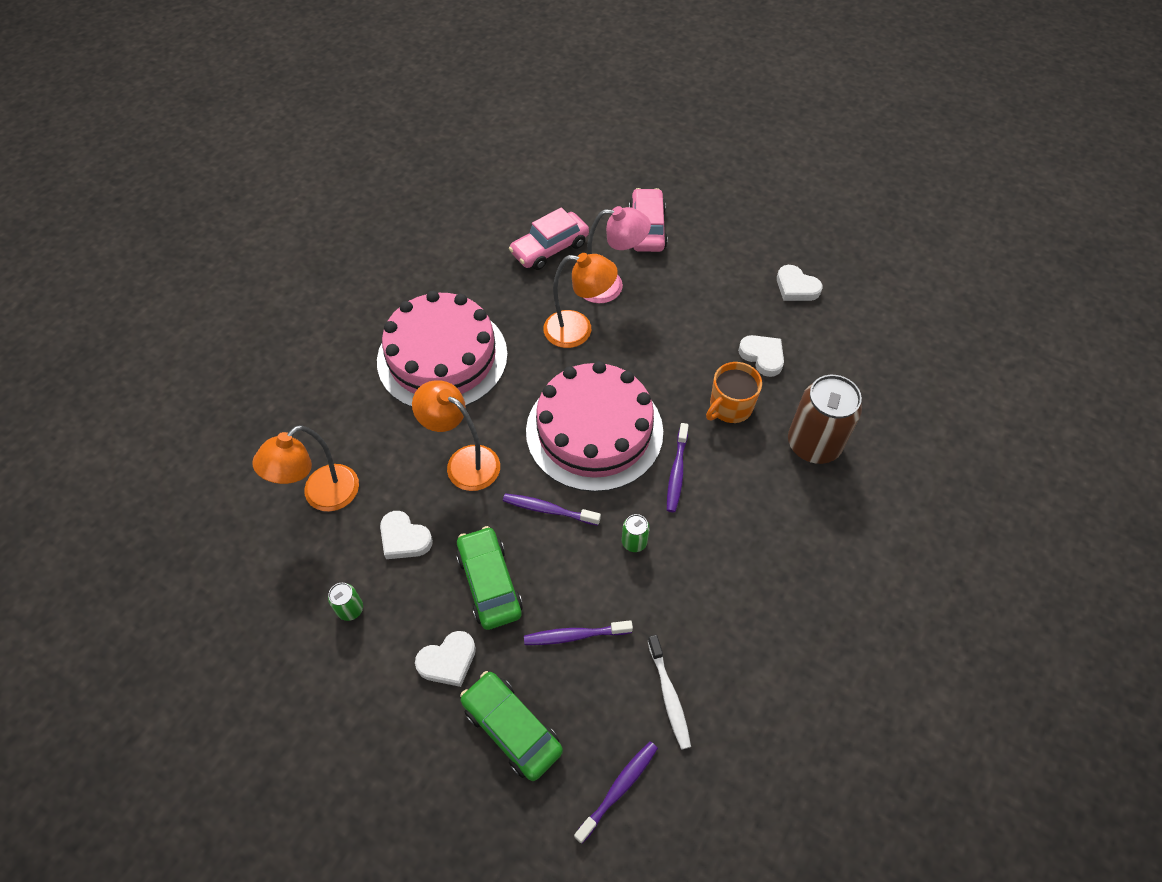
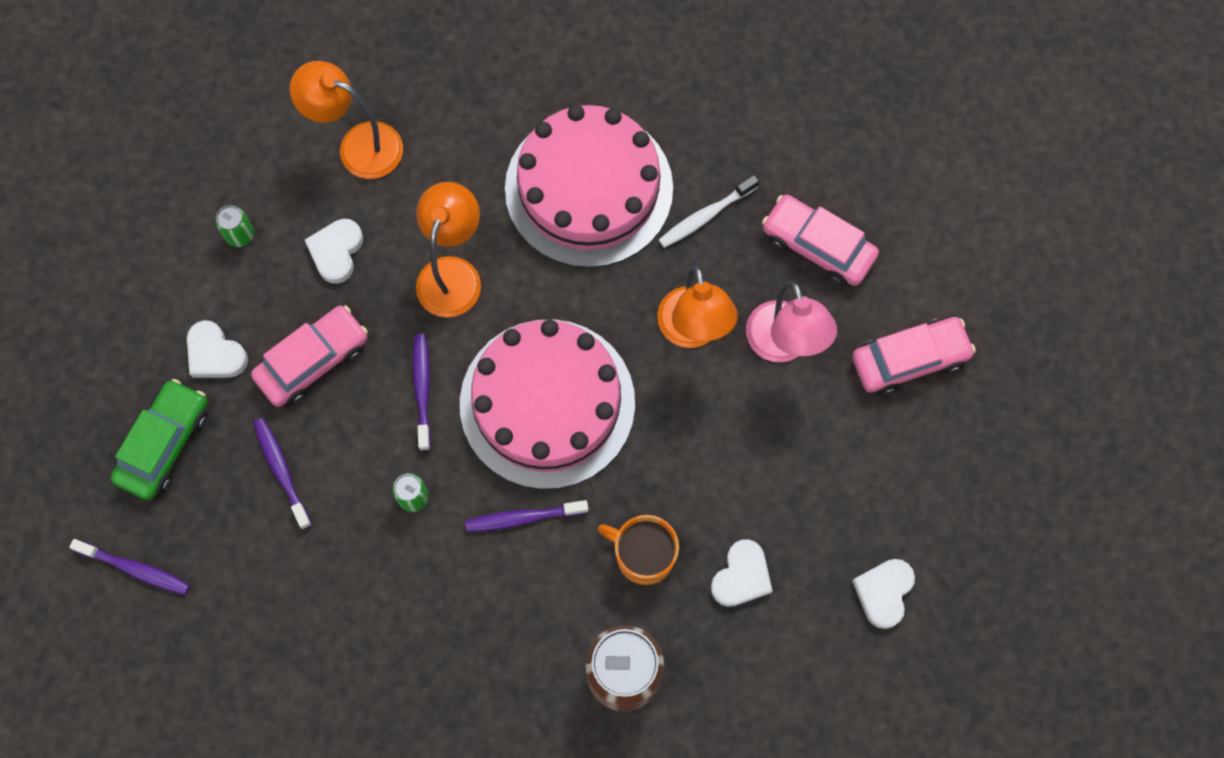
camera: 70 degrees right, 15 degrees up
green car [456,526,523,630] -> pink car [251,305,368,407]
white toothbrush [648,635,691,750] -> white toothbrush moved to [659,175,759,248]

